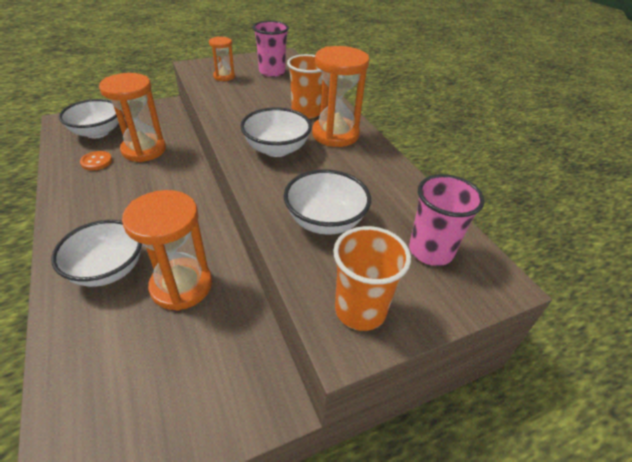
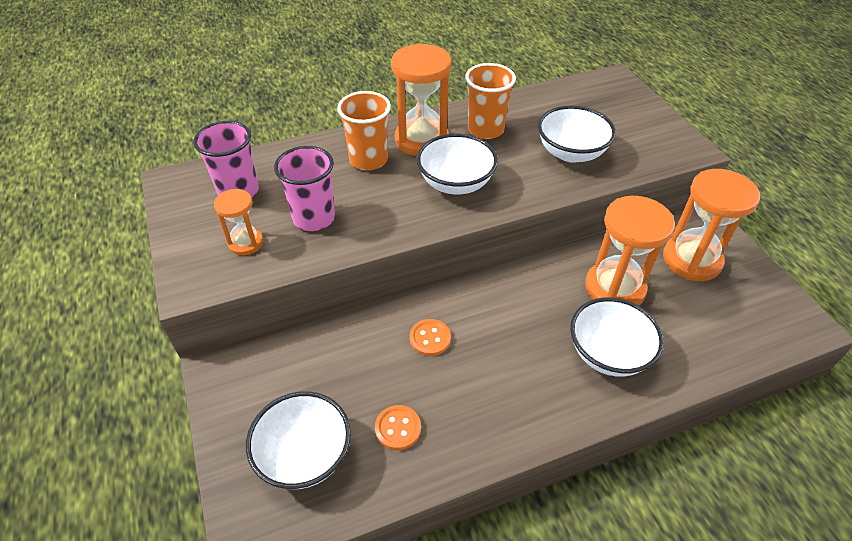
camera: 85 degrees left, 5 degrees up
orange hourglass [99,73,166,162] -> orange hourglass moved to [663,169,760,281]
orange cup [333,226,411,331] -> orange cup moved to [465,63,516,139]
pink cup [409,174,485,266] -> pink cup moved to [274,146,335,231]
none -> orange button [409,319,451,356]

